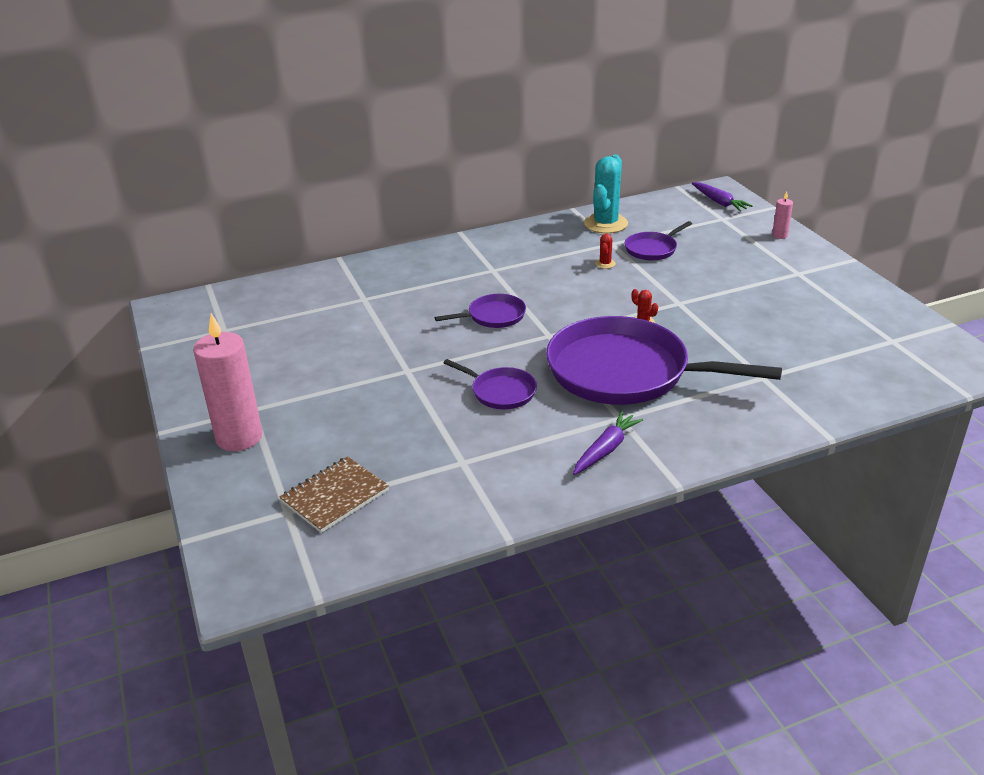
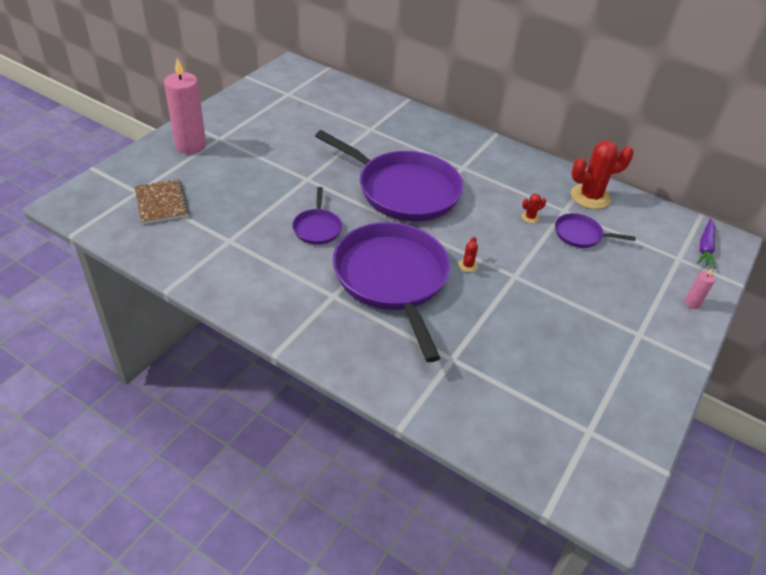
camera: 50 degrees right, 10 degrees up
brown notebook [280,456,389,533] -> brown notebook turned 60 degrees clockwise [134,179,189,224]
purple pan [435,294,526,328] -> purple pan [315,130,463,221], size x2.22
purple carrot [573,411,643,475] -> none
turquoise cactus [584,155,628,233] -> red cactus [571,141,634,209]

